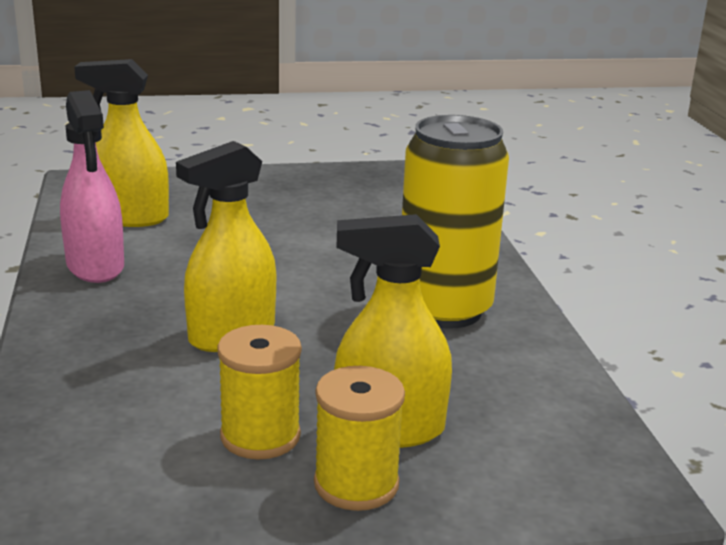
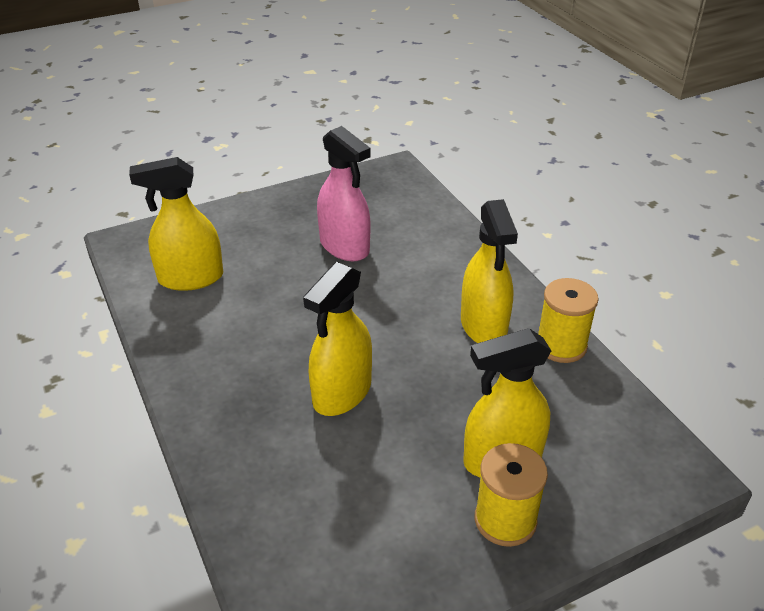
camera: 15 degrees left, 15 degrees up
pink spray bottle [60,90,124,283] -> pink spray bottle moved to [317,126,371,261]
yellow spool [217,325,302,459] -> yellow spool moved to [538,278,599,363]
yellow can [402,115,509,329] -> yellow spray bottle [461,199,518,343]

